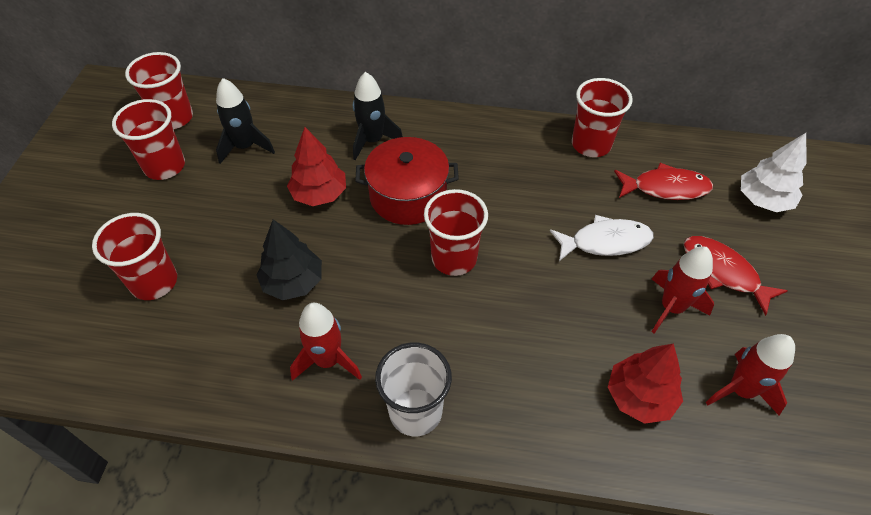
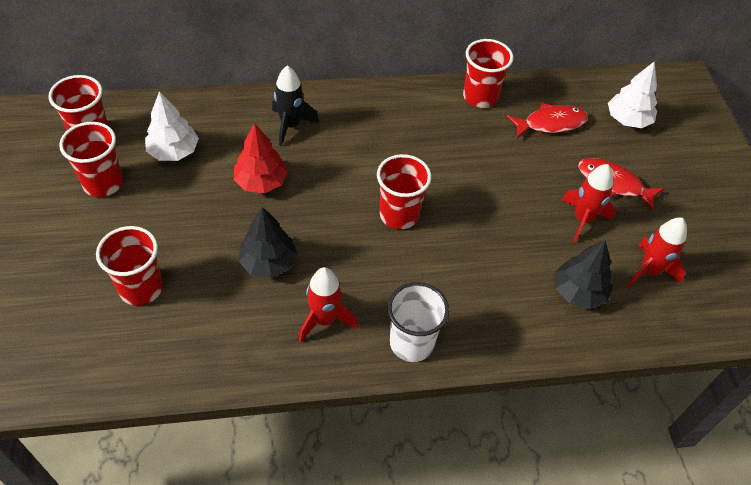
camera: 20 degrees left, 0 degrees up
black rocket [216,78,275,164] -> white tree [145,91,199,161]
red pot [355,137,459,225] -> none
white fish [550,215,654,261] -> none
red tree [608,343,683,424] -> black tree [555,240,613,309]

